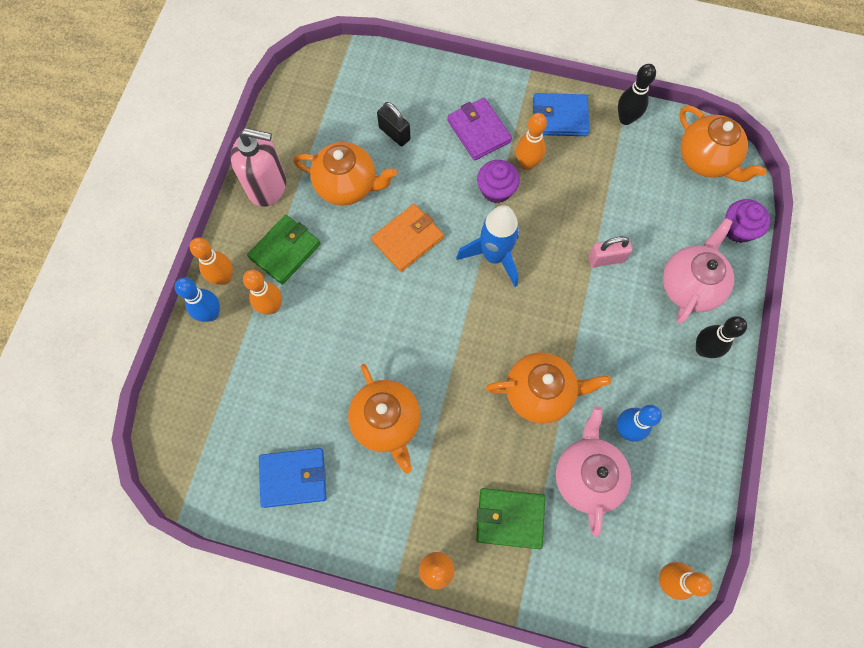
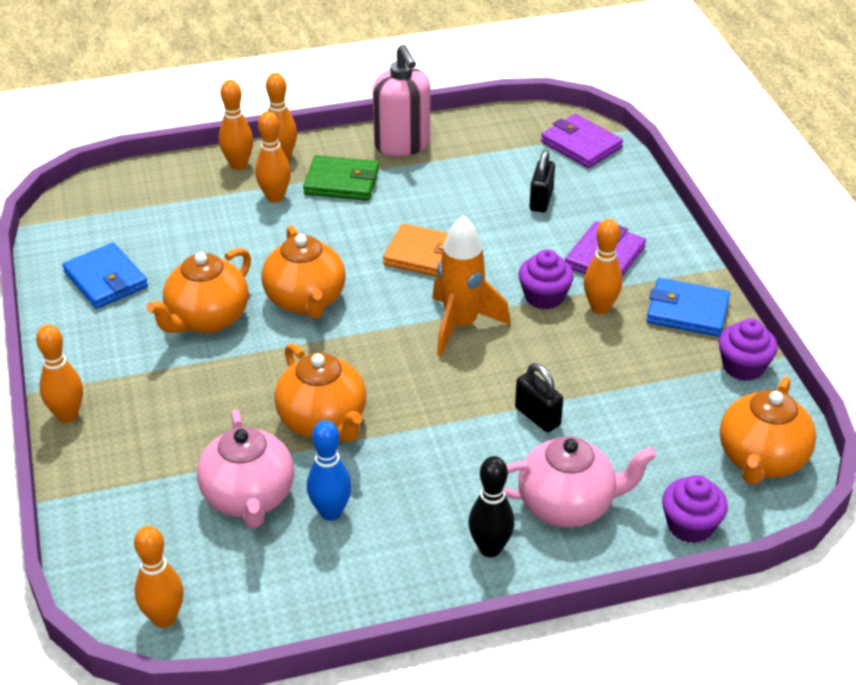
camera: 60 degrees right, 30 degrees down
blue bowling pin [175,277,220,322] -> orange bowling pin [219,80,253,170]
orange teapot [293,142,397,205] -> orange teapot moved to [261,225,346,319]
blue rocket [456,205,520,287] -> orange rocket [432,215,510,356]
green wallet [476,488,545,549] -> none
blue wallet [533,93,589,136] -> blue wallet turned 45 degrees counterclockwise [646,278,730,337]
pink teapot [556,406,631,537] -> pink teapot turned 105 degrees clockwise [197,410,294,528]
pink padlock [588,236,632,267] -> black padlock [515,363,563,432]
black bowling pin [618,64,656,125] -> purple cupcake [719,318,778,381]
none -> purple wallet [541,114,623,168]

